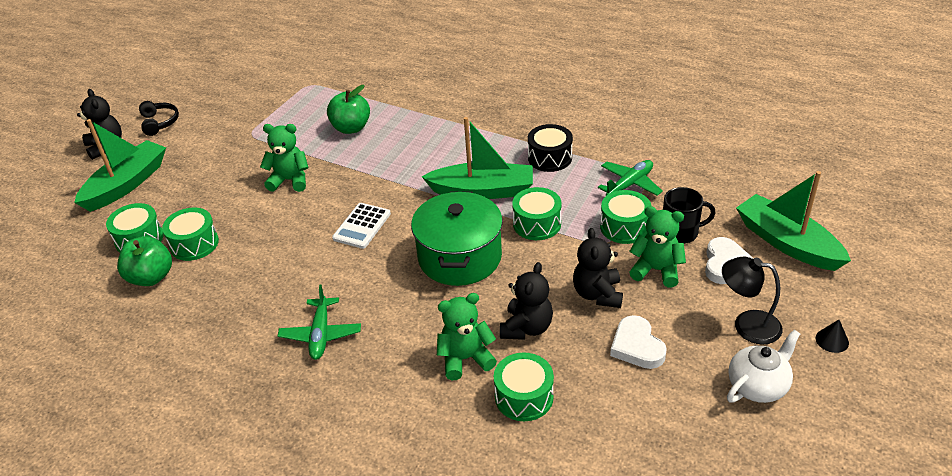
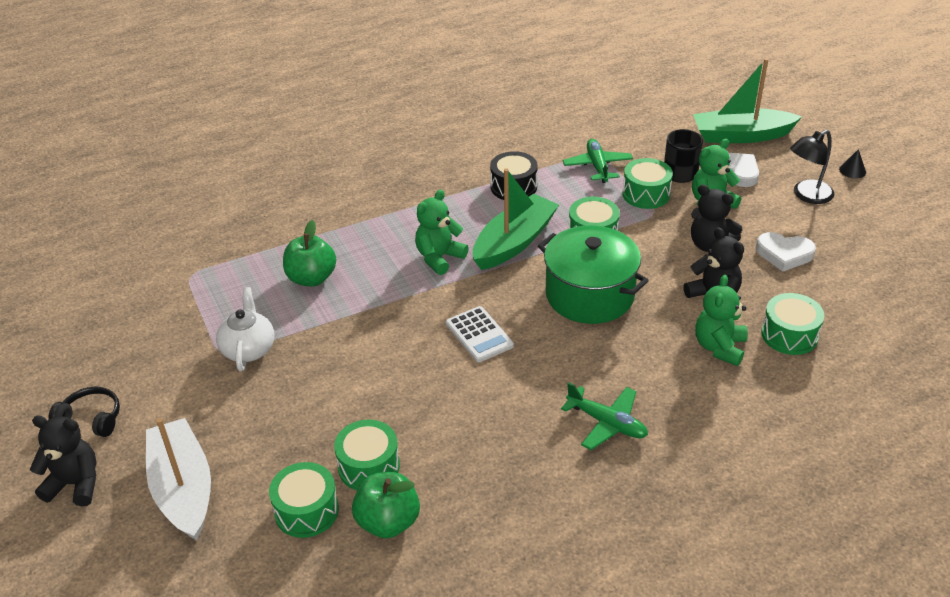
camera: 55 degrees left, 0 degrees up
green boat [74,119,166,212] -> white boat [146,418,211,541]
green teddy bear [260,124,309,192] -> green teddy bear moved to [415,190,469,275]
white teapot [727,330,800,403] -> white teapot moved to [216,287,275,371]

